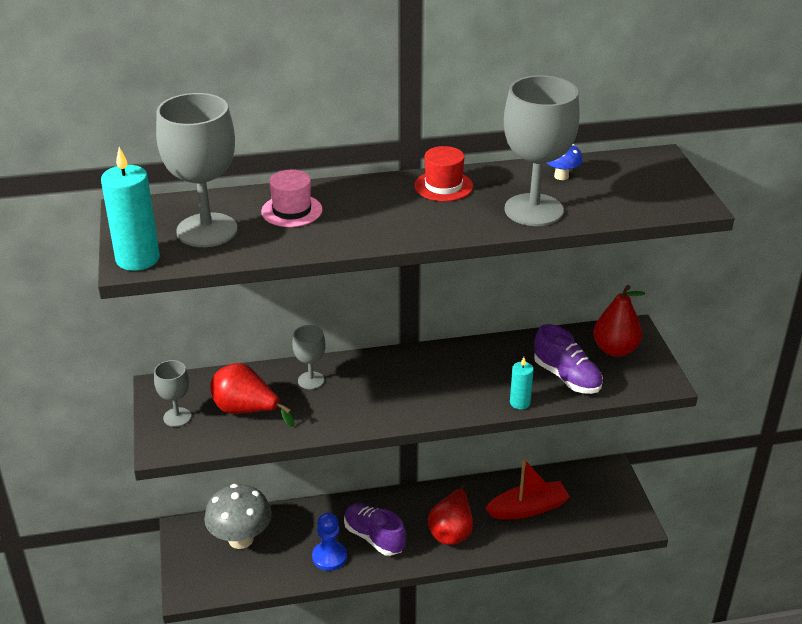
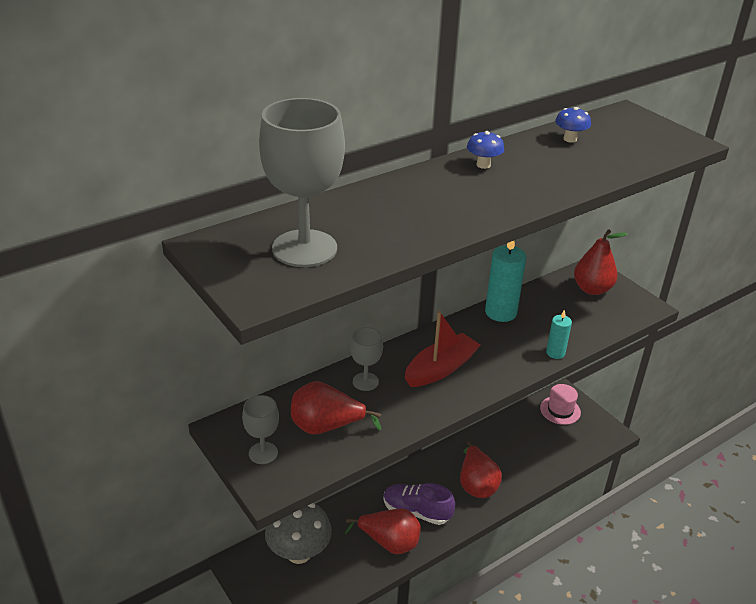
camera: 25 degrees left, 0 degrees up
turquoise candle [101,147,160,271] -> turquoise candle moved to [485,241,526,322]
pink hat [261,170,323,227] -> pink hat moved to [540,384,581,425]
blue pawn [312,513,347,571] -> red pear [345,509,421,554]
red hat [414,146,473,201] -> blue mushroom [467,131,504,169]
red boat [485,459,570,519] -> red boat moved to [405,311,480,387]
grey goblet [504,75,580,226] -> none
purple shoe [534,324,603,394] -> none

